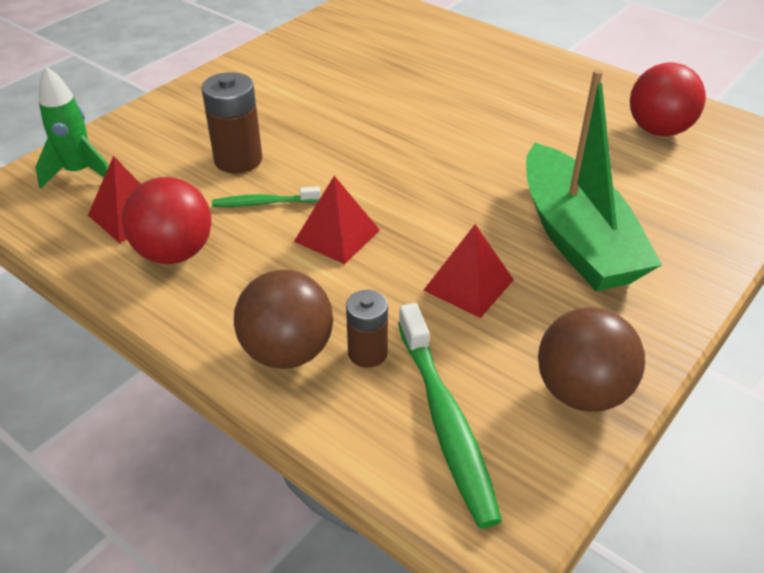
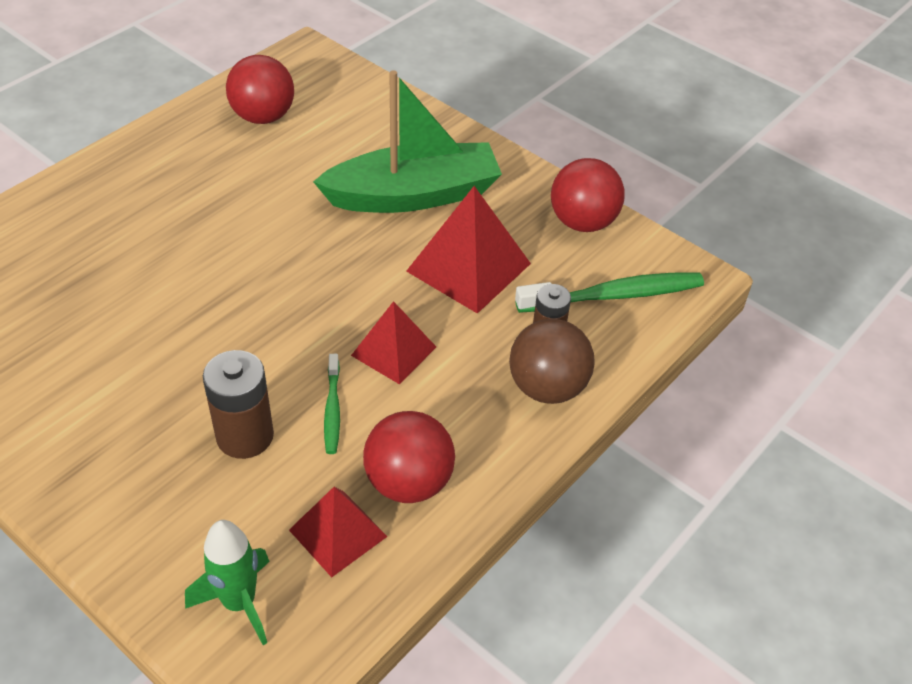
camera: 90 degrees left, 5 degrees up
red pyramid [423,224,514,318] -> red pyramid [406,186,531,314], size x1.57
brown ball [538,307,645,412] -> red ball [551,158,625,232]

